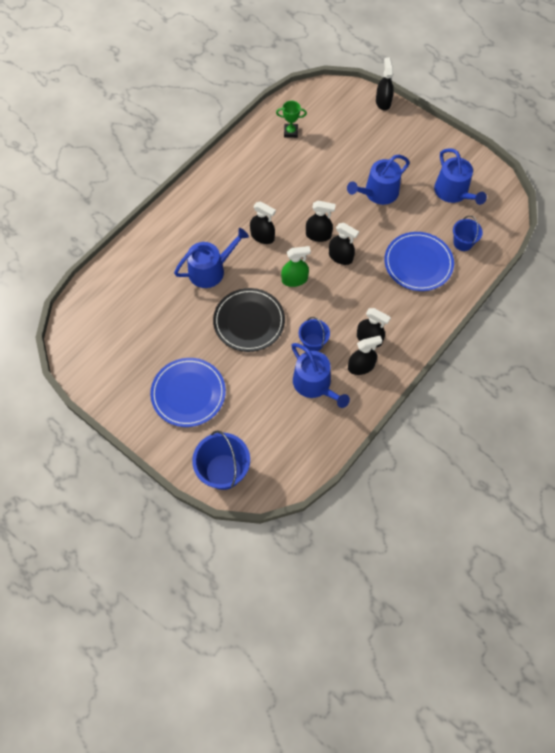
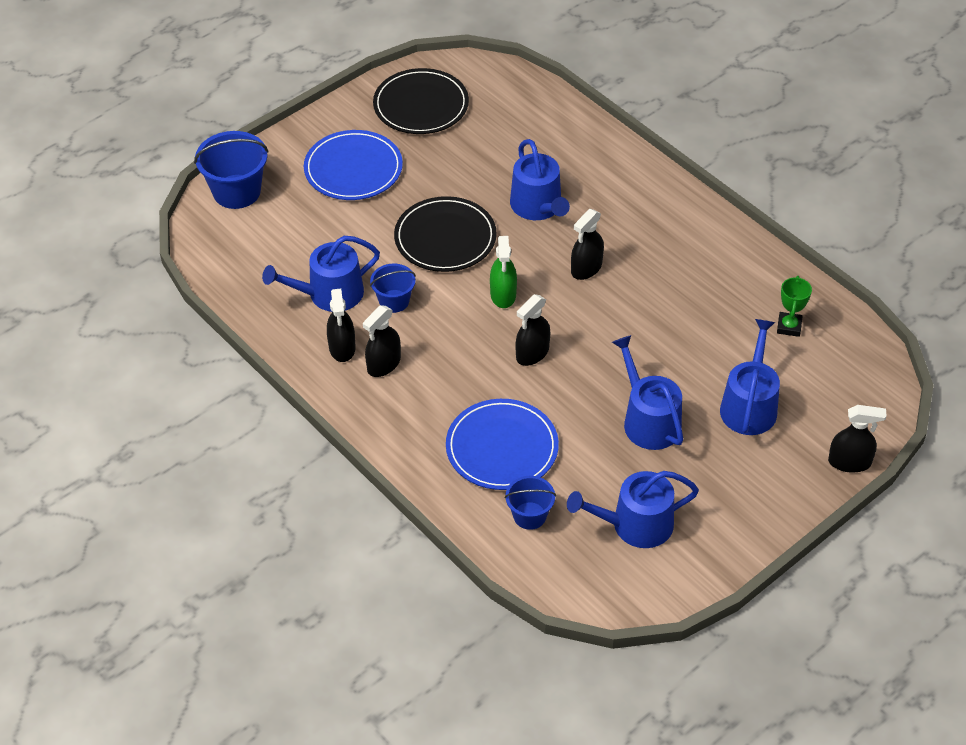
camera: 100 degrees right, 15 degrees down
black spray bottle [306,201,336,242] -> none
none -> black plate [373,68,469,134]
none -> blue watering can [720,319,780,435]

